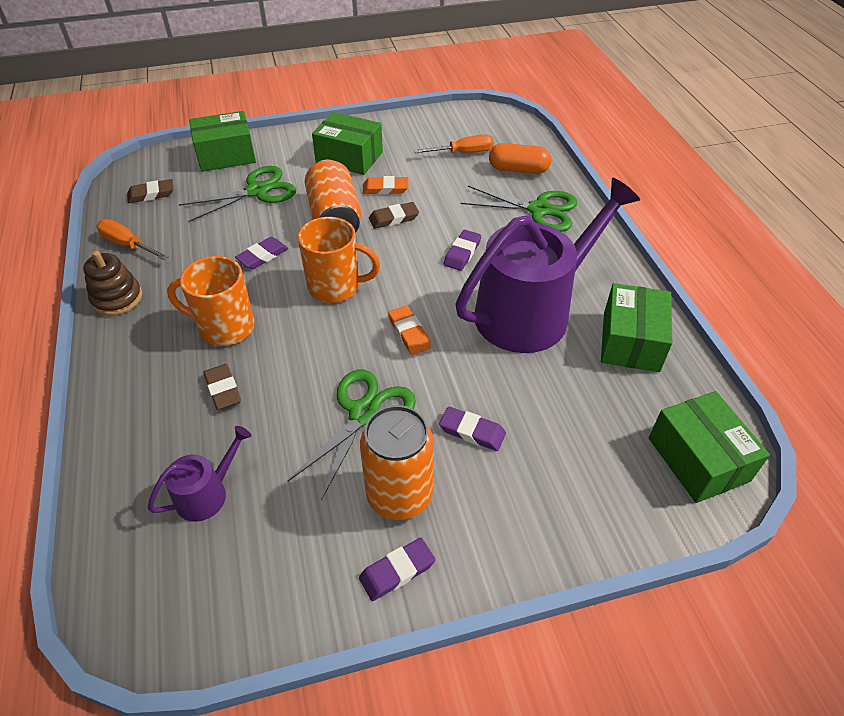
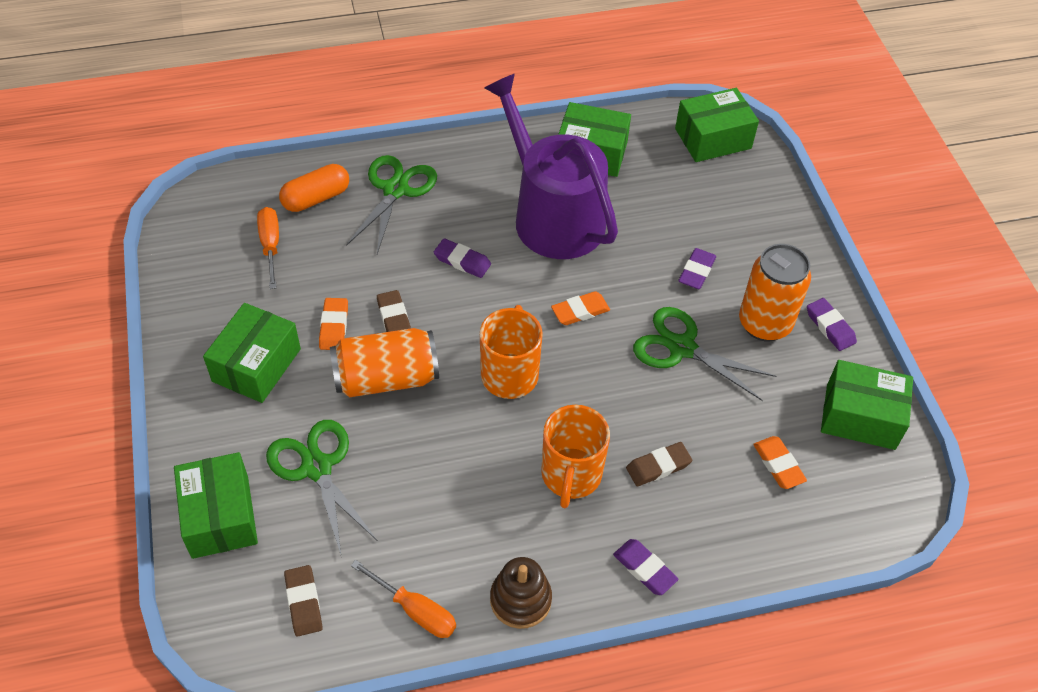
camera: 90 degrees left, 5 degrees up
orange screwdriver [97,219,169,260] -> orange screwdriver turned 90 degrees counterclockwise [351,560,456,638]
purple watering can [148,426,251,522] -> orange eraser [753,436,807,489]
purple eraser [235,237,288,269] -> purple eraser moved to [613,539,679,595]
orange capsule [489,143,551,174] -> orange capsule turned 45 degrees clockwise [279,164,349,212]
none -> green box [821,360,913,450]

